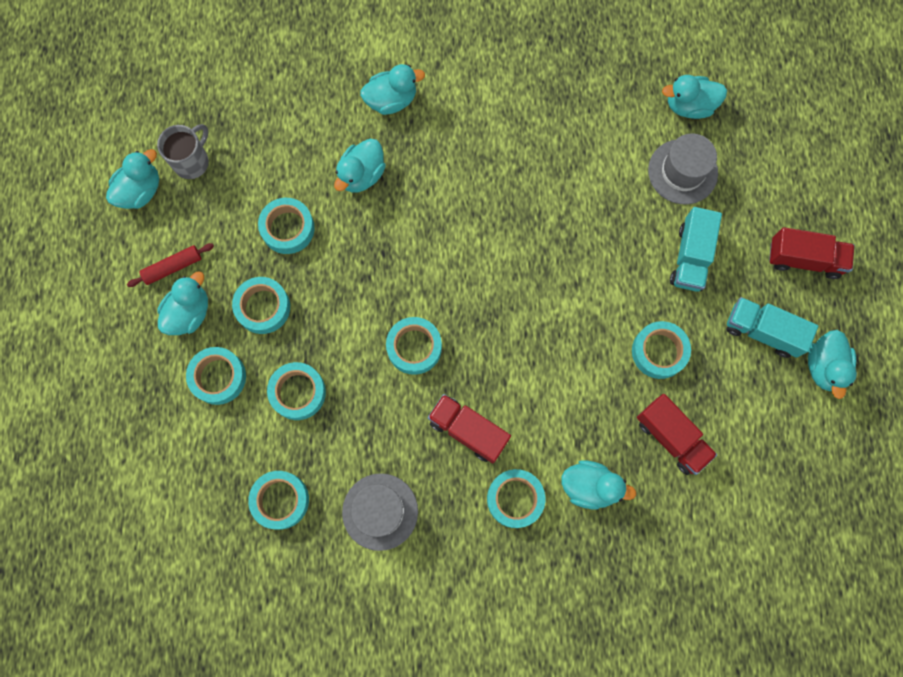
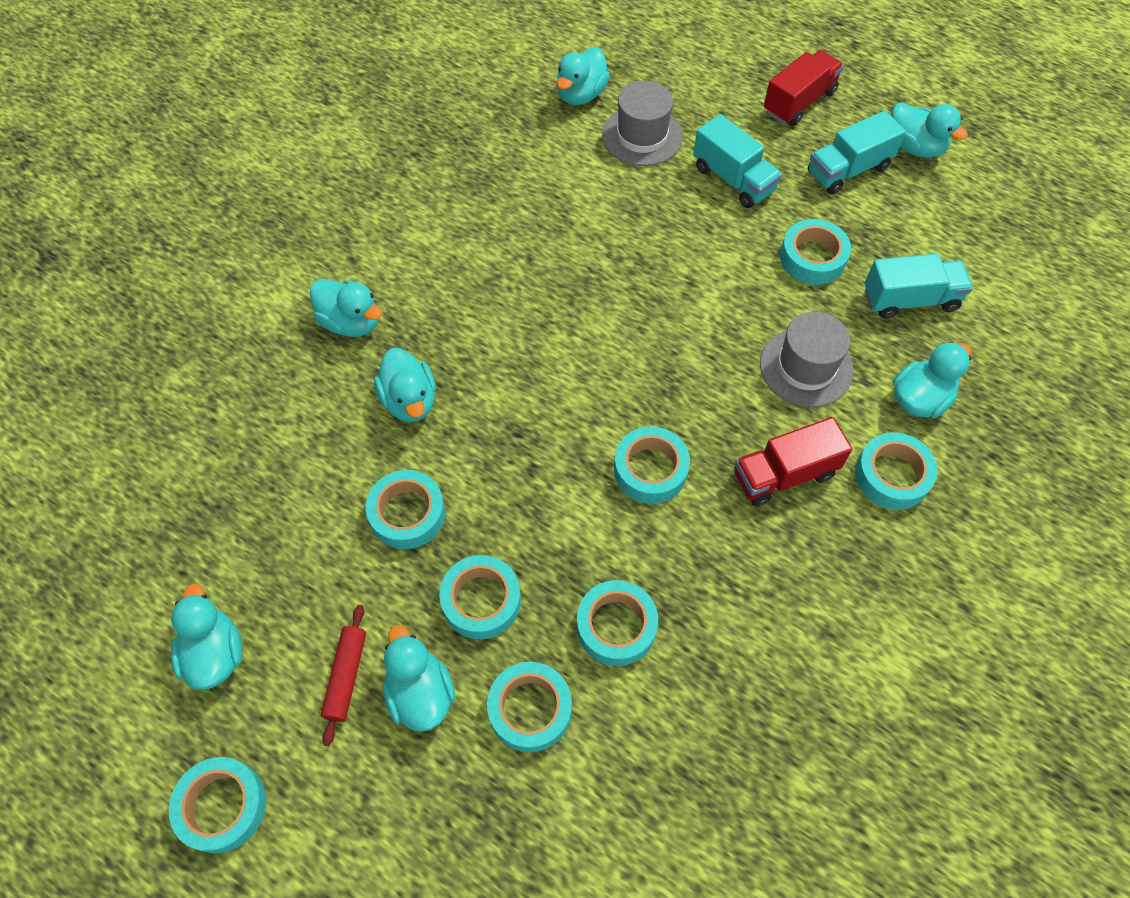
camera: 55 degrees left, 15 degrees down
grey mug [157,124,209,179] -> none
turquoise tape [248,471,309,530] -> turquoise tape moved to [169,757,266,853]
grey hat [342,473,418,551] -> grey hat moved to [760,312,853,407]
turquoise duck [360,64,425,115] -> turquoise duck turned 105 degrees clockwise [310,279,382,337]
red truck [637,394,717,475] -> turquoise truck [865,253,973,319]

